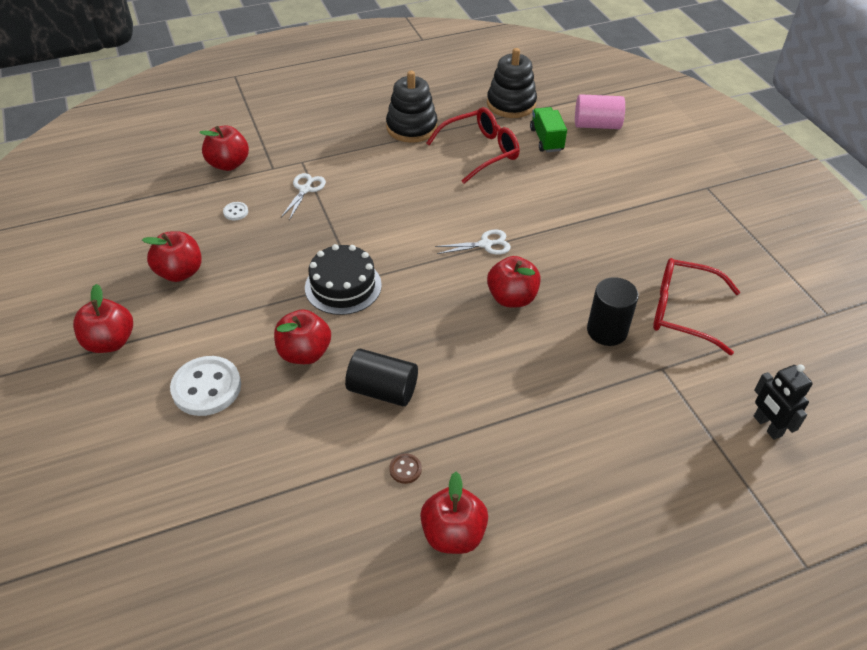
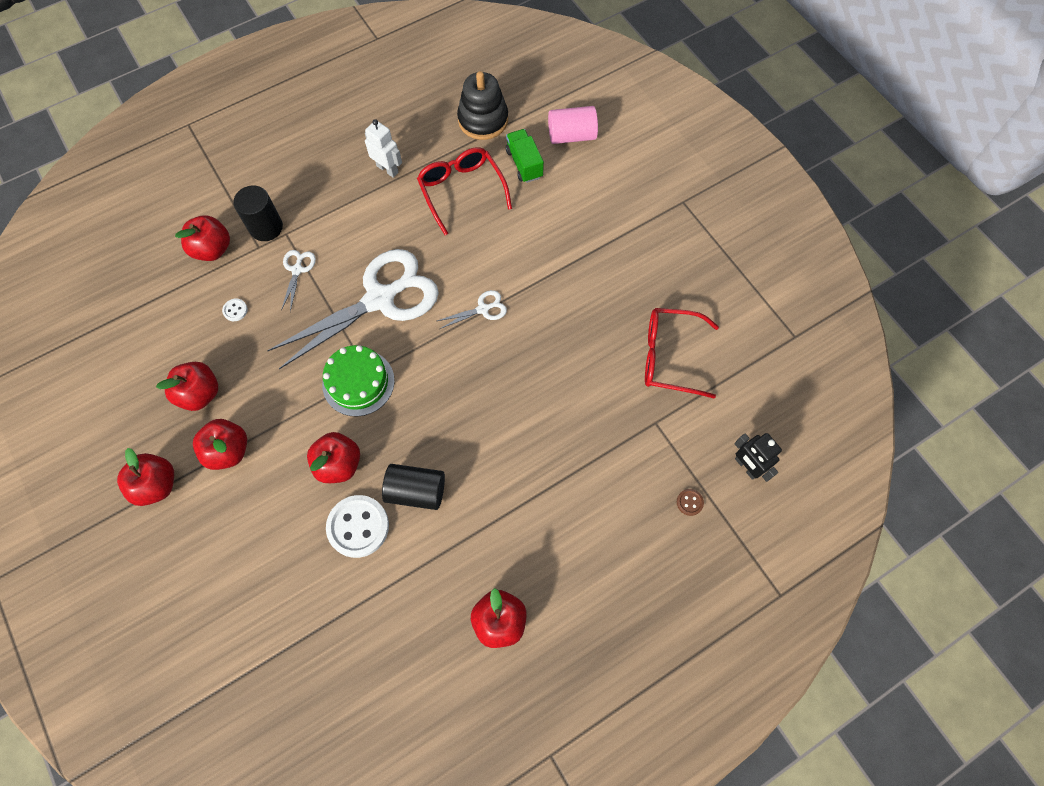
camera: 10 degrees left, 20 degrees up
white button [170,356,241,416] -> white button moved to [326,495,389,558]
black cake [305,244,382,315] -> green cake [322,345,395,417]
black stacking toy [386,71,437,143] -> white robot [365,119,402,178]
brown button [389,454,422,484] -> brown button moved to [677,489,704,516]
red glasses [426,107,520,184] -> red glasses turned 75 degrees counterclockwise [417,147,512,235]
red apple [487,256,541,307] -> red apple moved to [193,419,247,470]
black cylinder [587,277,639,346] -> black cylinder moved to [233,186,283,241]
none -> white scissors [267,249,439,369]

